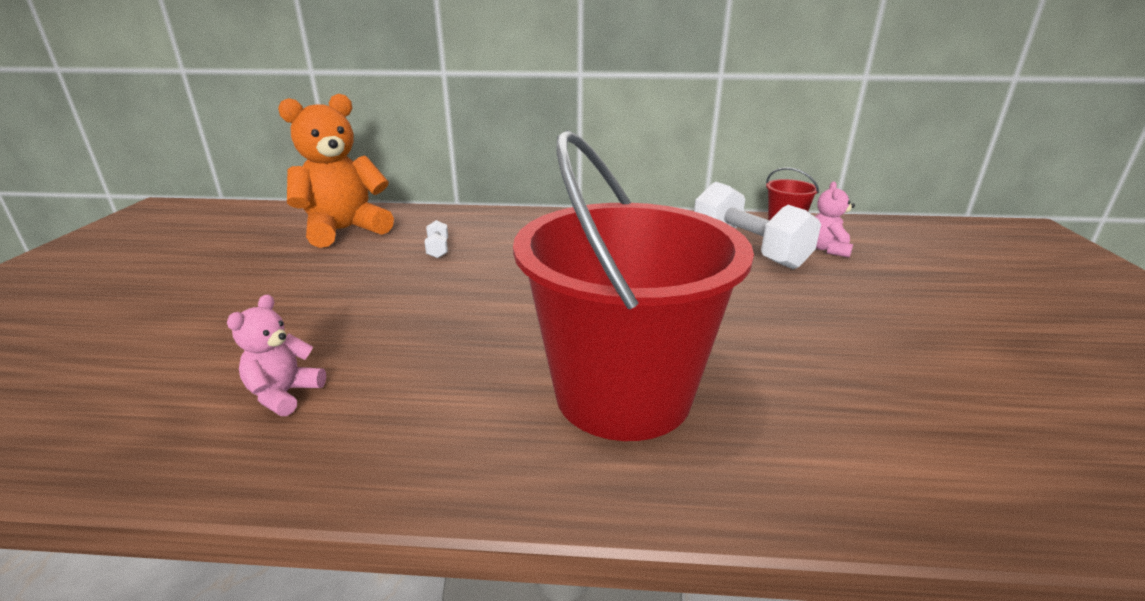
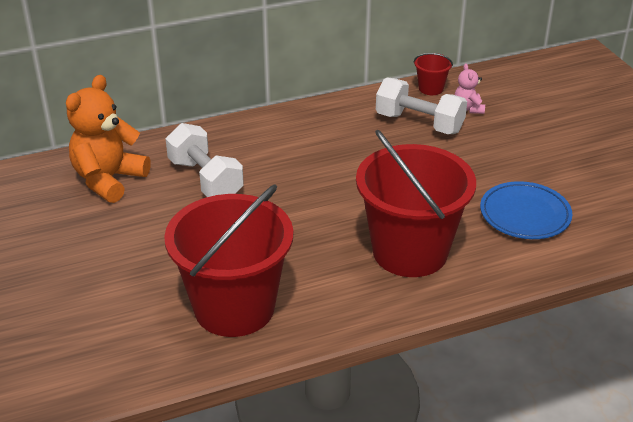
camera: 25 degrees left, 10 degrees up
pink teddy bear [227,294,326,416] -> red bucket [164,185,293,337]
white dumbbell [425,220,448,258] -> white dumbbell [166,123,244,197], size x2.45
none -> blue plate [480,181,573,239]

